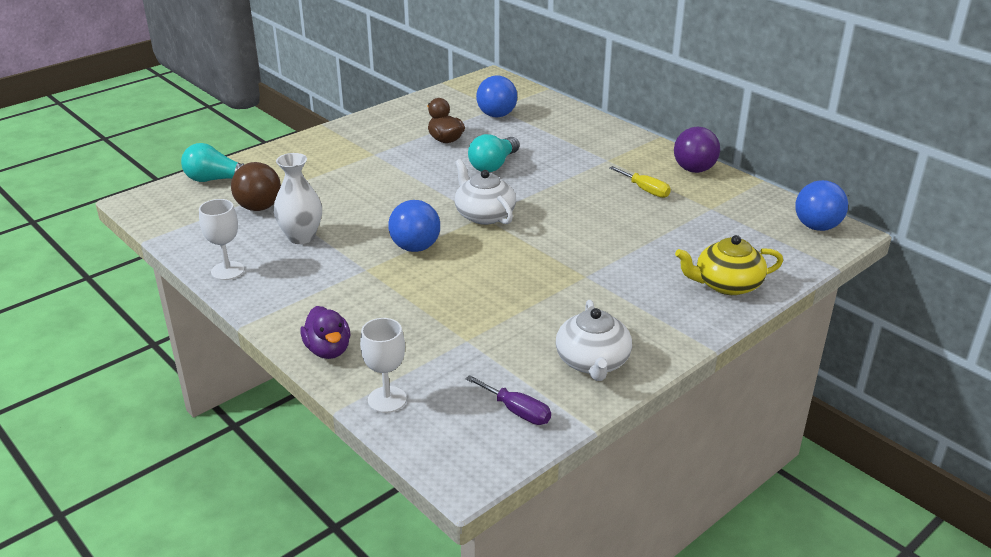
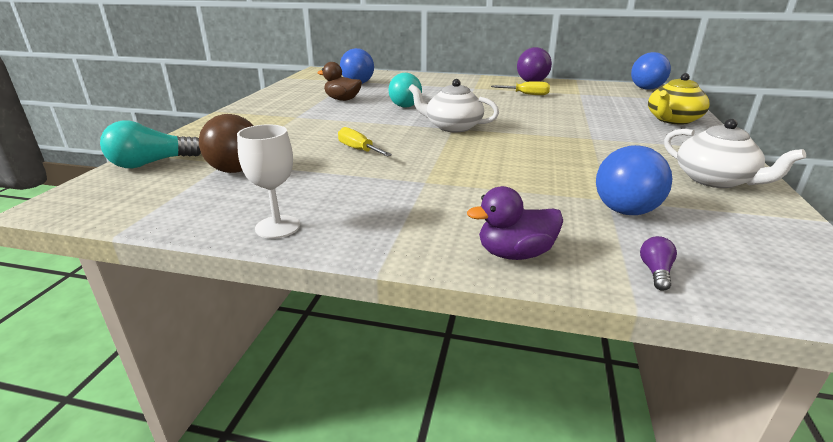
camera: 35 degrees left, 5 degrees down
white vase [274,153,322,244] -> none
purple duck [300,306,350,359] -> purple duck turned 135 degrees clockwise [467,186,563,260]
white goblet [360,318,407,413] -> purple light bulb [640,236,677,291]
blue ball [388,200,440,252] -> blue ball moved to [596,145,672,215]
purple screwdriver [465,375,551,425] -> none
none -> yellow screwdriver [338,127,392,157]

